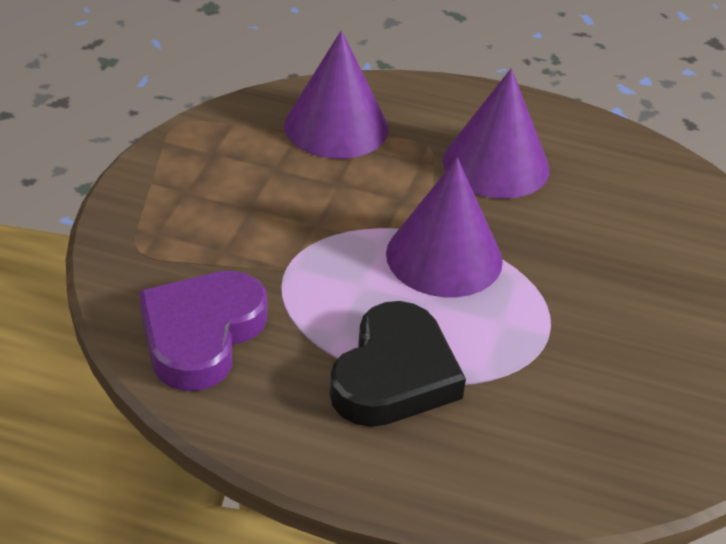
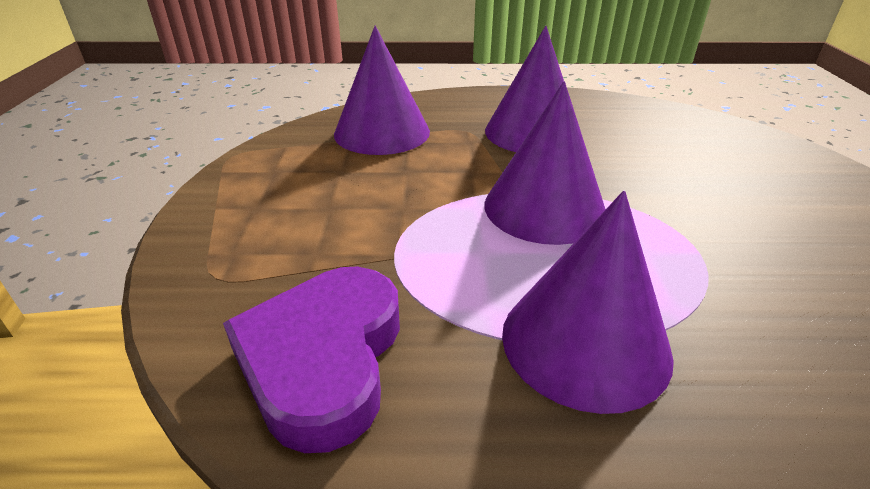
camera: 15 degrees left, 5 degrees down
black heart [329,301,466,427] -> purple cone [502,190,674,414]

